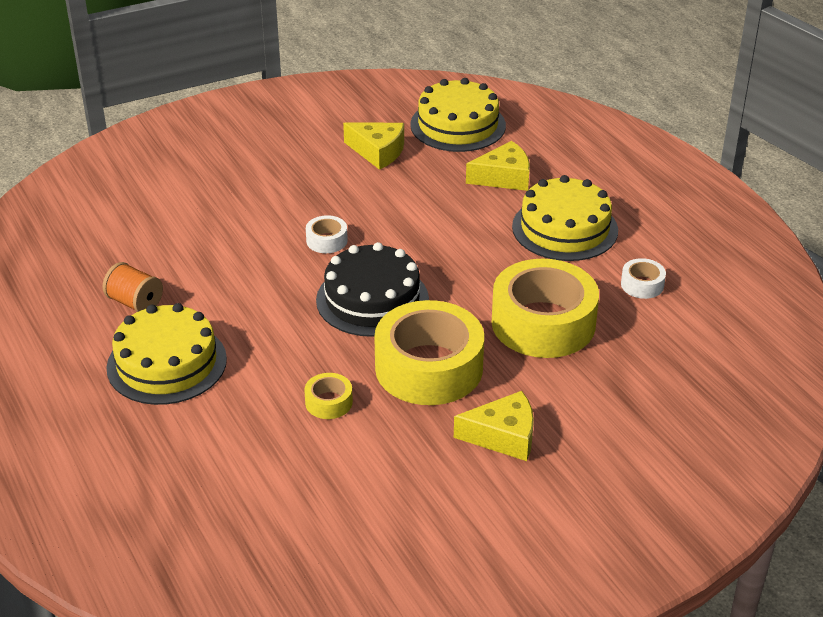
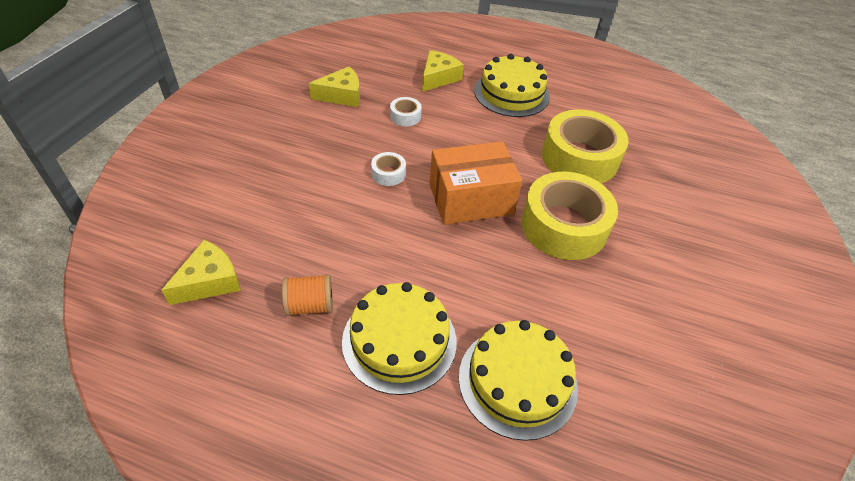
camera: 45 degrees left, 10 degrees up
yellow tape [304,373,353,419] -> none
black cake [316,242,429,337] -> orange box [429,141,522,225]
yellow cake [410,78,506,152] -> yellow cake moved to [459,320,578,441]
yellow cheese [454,391,534,461] -> yellow cheese moved to [161,240,241,305]
white tape [621,258,666,299] -> white tape moved to [390,97,422,126]

